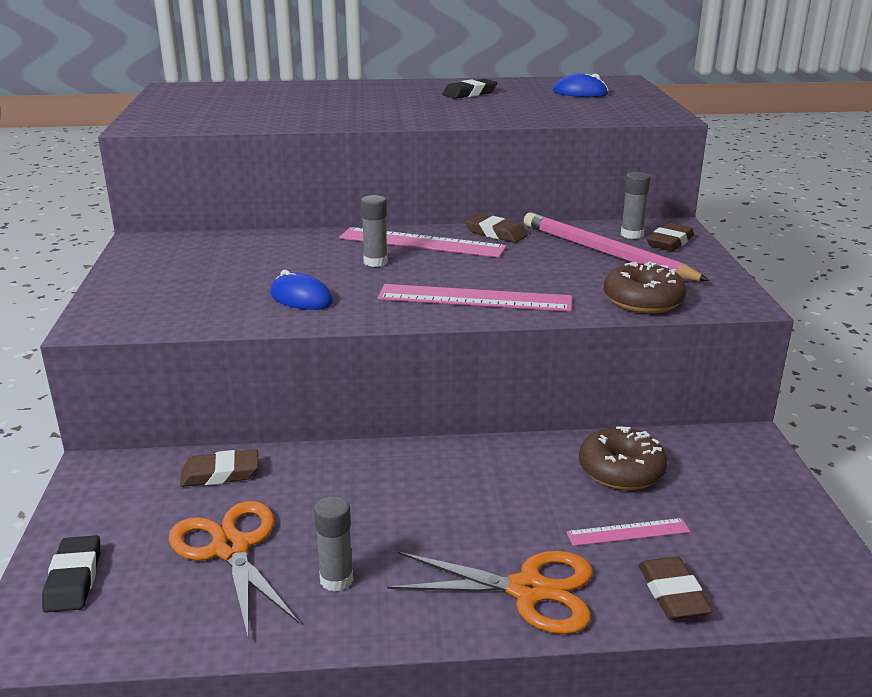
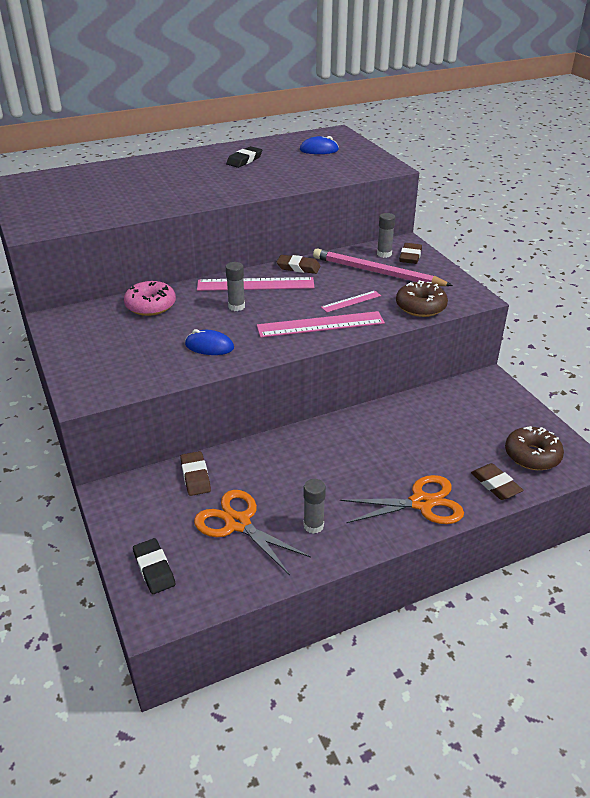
camera: 20 degrees left, 10 degrees up
brown eraser [180,450,258,487] -> brown eraser turned 75 degrees counterclockwise [180,451,211,496]
pink ruler [566,518,690,546] -> pink ruler moved to [321,291,381,312]
brown donut [579,426,667,490] -> brown donut moved to [505,426,564,470]
none -> pink donut [124,281,176,316]

